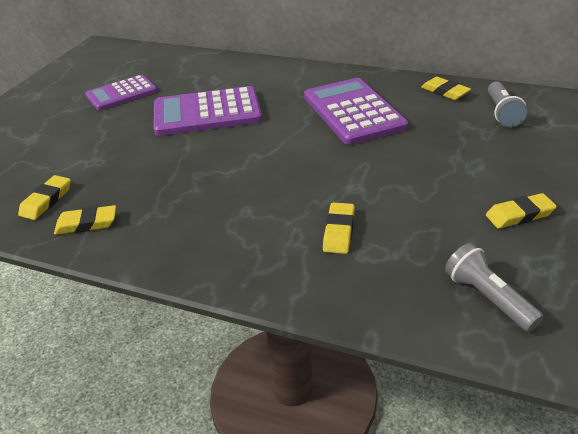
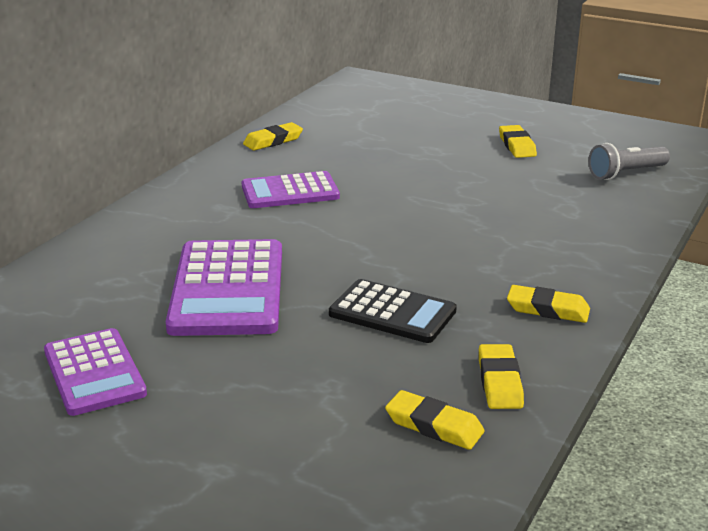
camera: 85 degrees left, 10 degrees down
purple calculator [304,78,408,145] -> purple calculator [242,171,340,208], size x0.65
yellow eraser [323,202,355,254] -> yellow eraser moved to [507,285,590,323]
grey flashlight [488,81,528,127] -> none
none -> black calculator [329,279,457,343]

